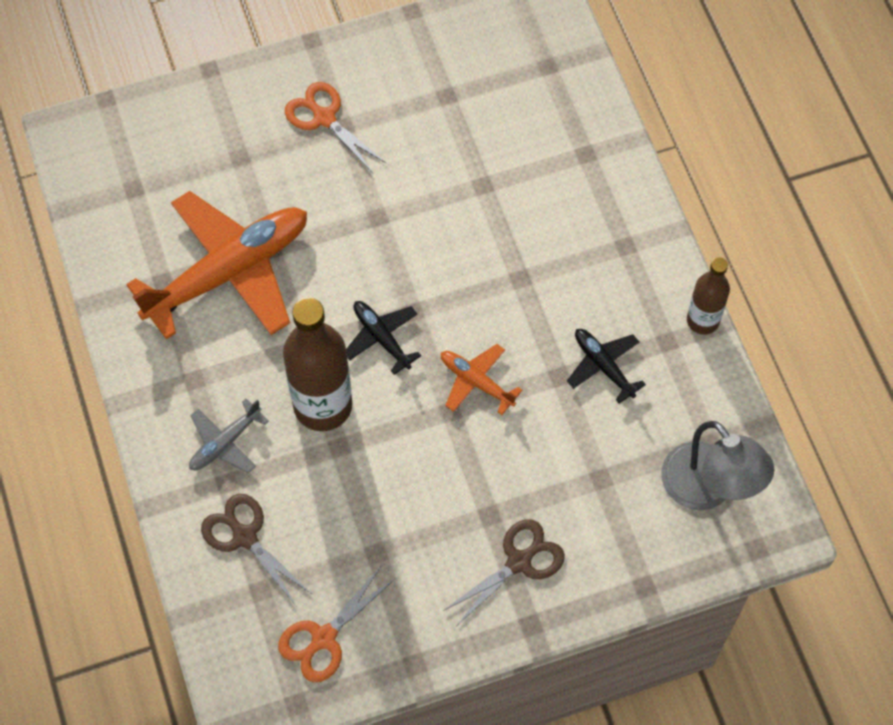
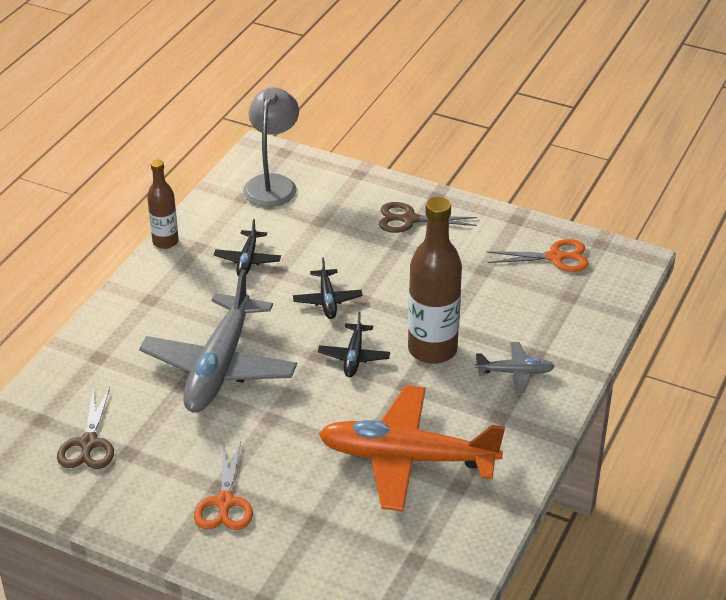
camera: 135 degrees left, 25 degrees down
brown scissors [201,494,312,607] -> brown scissors moved to [57,387,114,469]
orange plane [441,344,522,415] -> black plane [293,258,362,319]
none -> grey plane [139,270,297,413]

